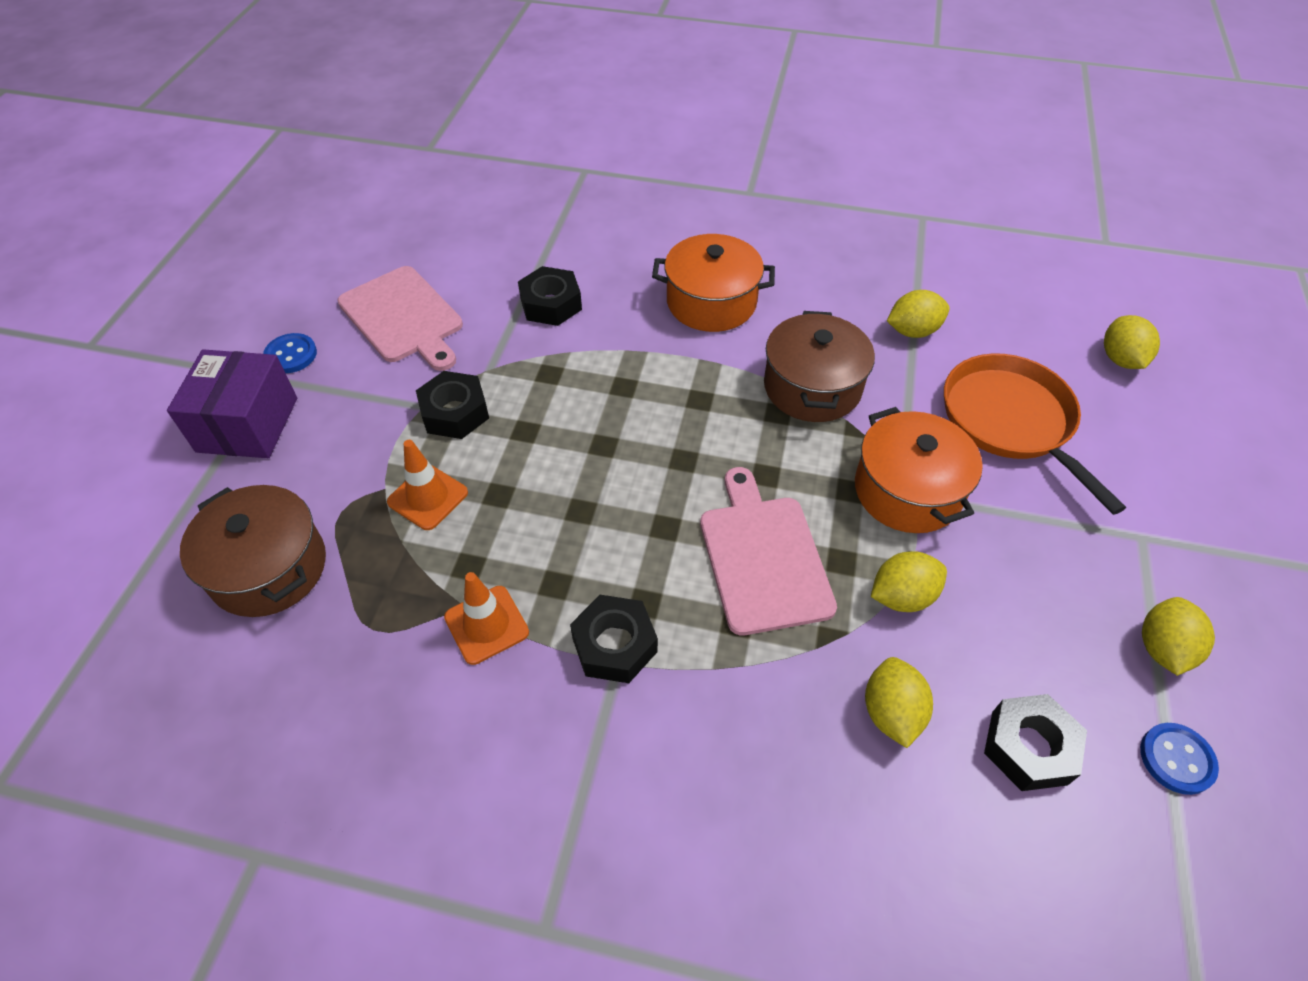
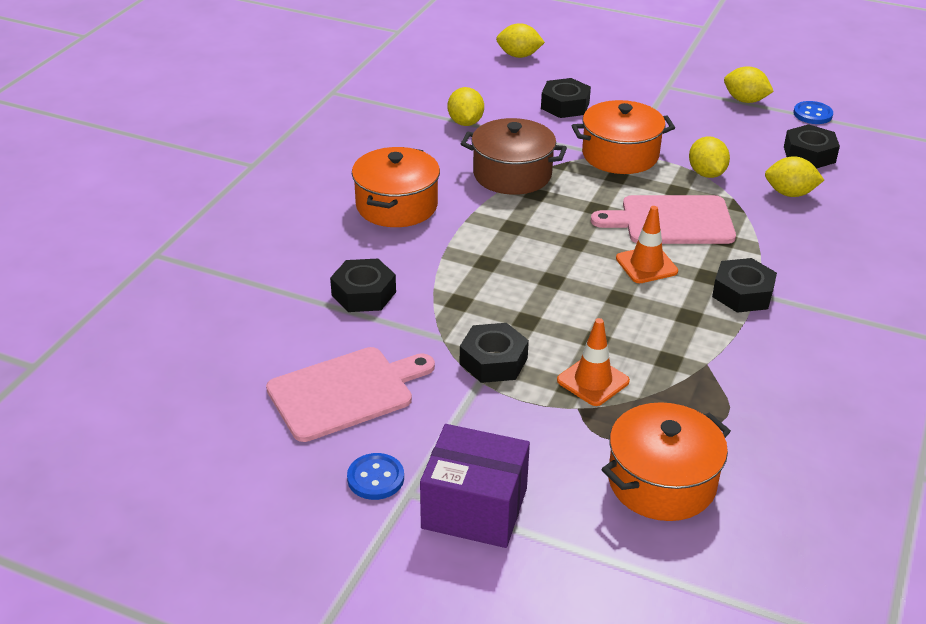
camera: 80 degrees left, 15 degrees down
brown pot [180,485,326,617] -> orange pot [602,402,731,521]
orange traffic cone [444,572,529,665] -> orange traffic cone moved to [616,206,678,283]
orange pan [944,353,1126,515] -> black nut [541,78,591,118]

